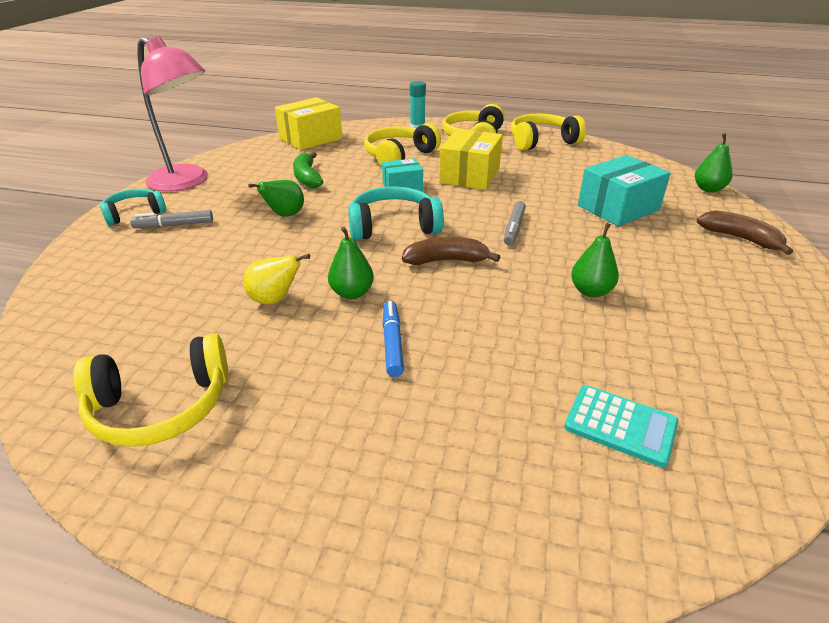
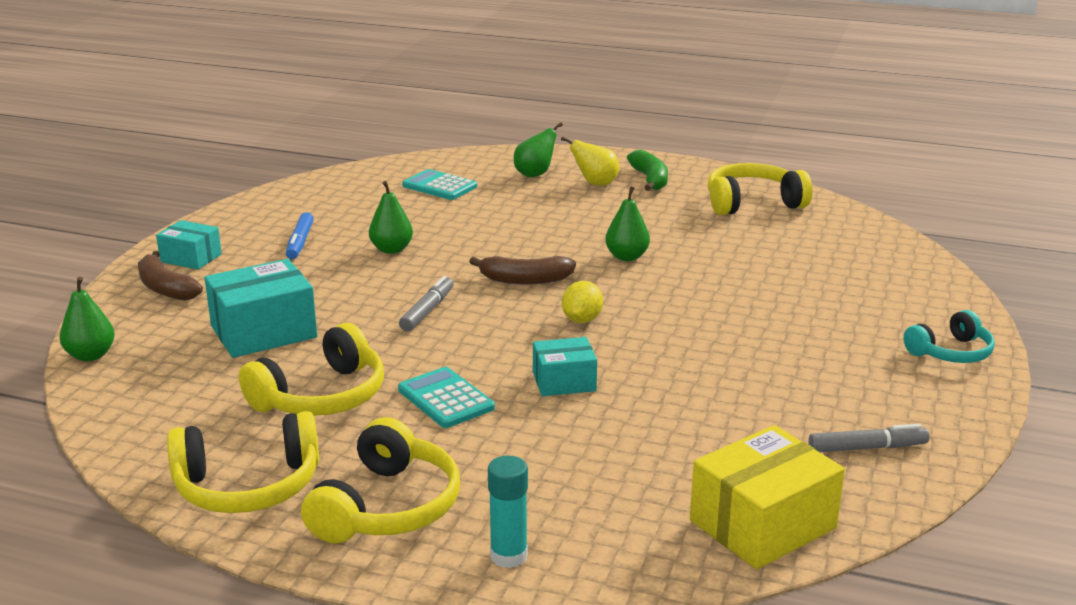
camera: 175 degrees left, 10 degrees down
grey marker [130,210,213,228] -> grey marker moved to [808,424,929,452]
pink lamp [137,37,208,192] -> none
yellow pear [243,254,310,304] -> yellow pear moved to [561,137,619,186]
green pear [248,180,304,217] -> green pear moved to [514,122,563,177]
green banana [293,152,324,188] -> green banana moved to [627,150,668,191]
turquoise headphones [348,187,444,240] -> yellow lemon [562,281,603,323]
yellow headphones [364,123,441,166] -> yellow headphones moved to [239,323,384,416]
blue marker [382,301,404,377] -> blue marker moved to [286,212,314,259]
yellow box [439,129,503,190] -> turquoise calculator [398,367,495,428]
none -> turquoise box [156,220,222,270]

